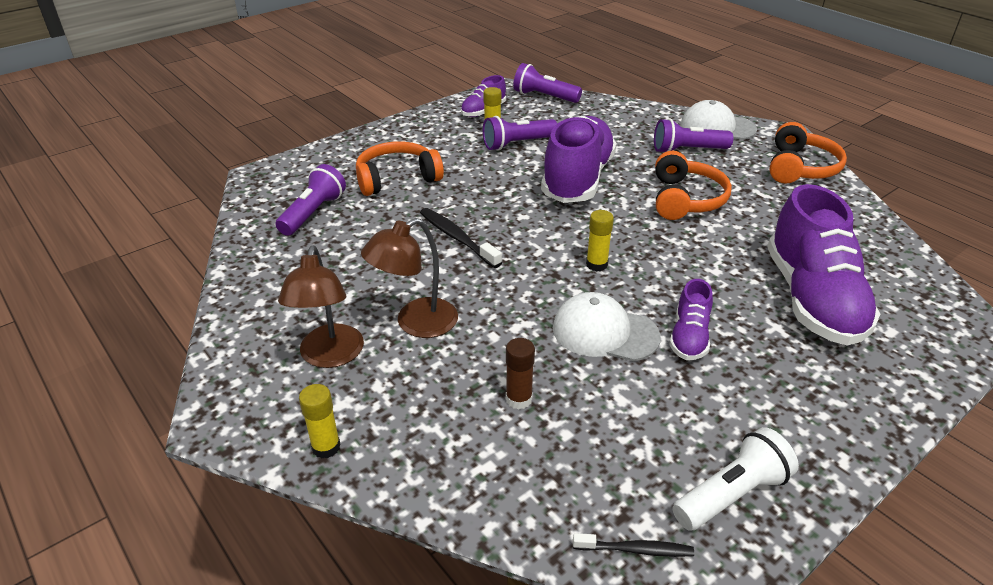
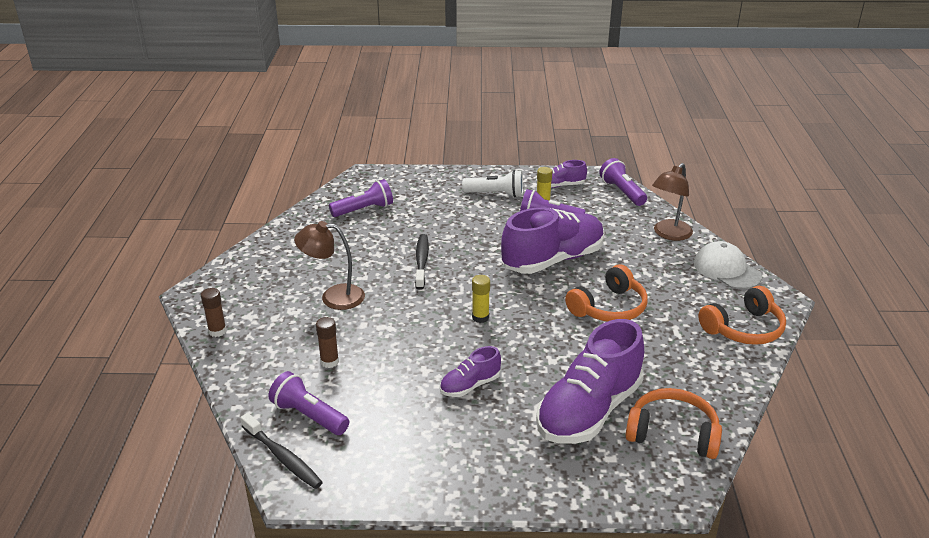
camera: 40 degrees right, 5 degrees down
brown lamp [278,246,364,368] -> brown lamp moved to [652,163,693,241]
yellow glue stick [299,384,341,458] -> brown glue stick [201,288,227,337]
orange headphones [356,141,444,196] -> orange headphones moved to [625,388,722,459]
white cap [553,292,661,361] -> none
black toothbrush [573,533,694,557] -> black toothbrush [241,413,323,489], size x1.57
purple flashlight [654,119,733,152] -> purple flashlight moved to [268,371,349,435]
white flashlight [673,427,799,531] -> white flashlight moved to [462,170,523,197]

